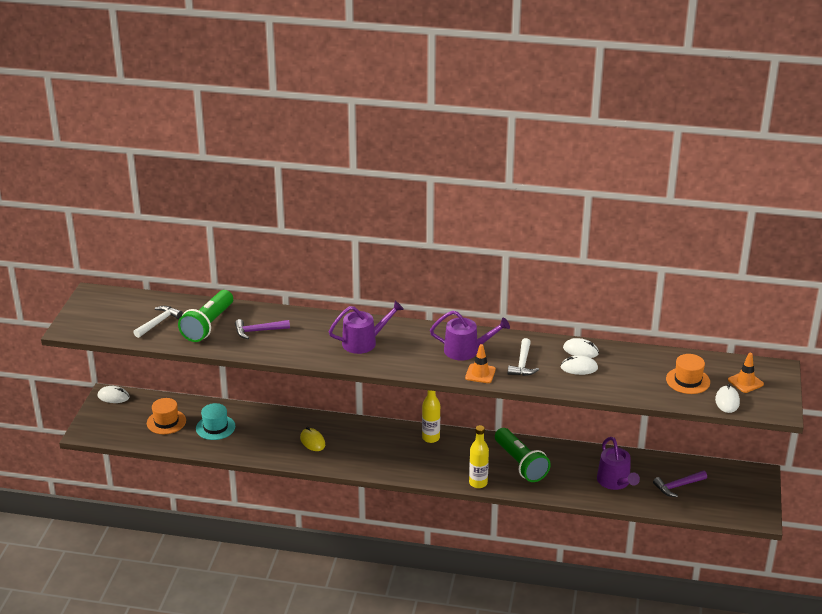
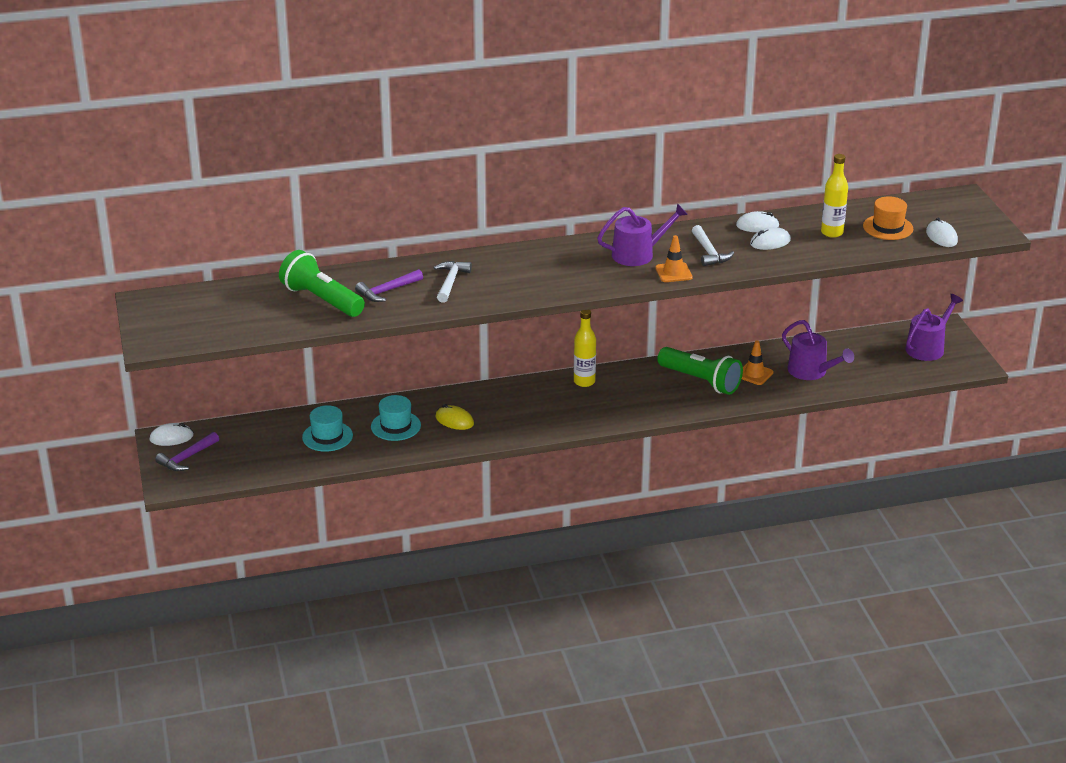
camera: 25 degrees left, 0 degrees up
white hammer [133,306,183,338] -> white hammer moved to [434,261,472,303]
orange hat [147,398,186,434] -> none
green flashlight [178,290,233,342] -> green flashlight turned 135 degrees clockwise [279,250,365,317]
purple watering can [329,301,404,354] -> purple watering can moved to [905,294,963,361]
yellow bottle [469,425,489,488] -> yellow bottle moved to [821,154,848,238]
purple hammer [653,471,707,497] -> purple hammer moved to [155,432,219,471]
orange traffic cone [728,353,764,393] -> orange traffic cone moved to [742,341,773,385]
none -> turquoise hat [371,395,421,441]

